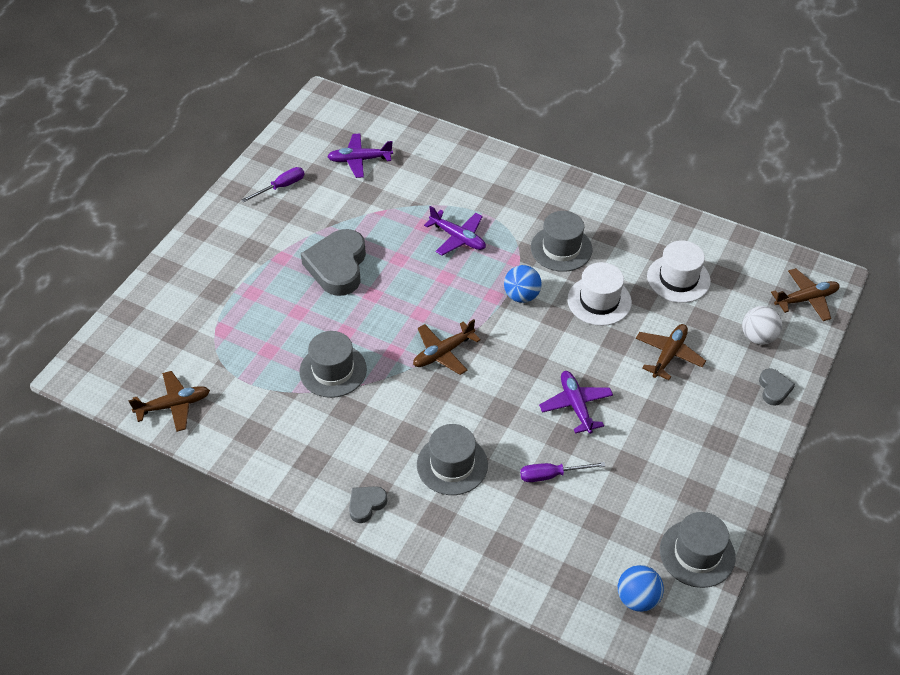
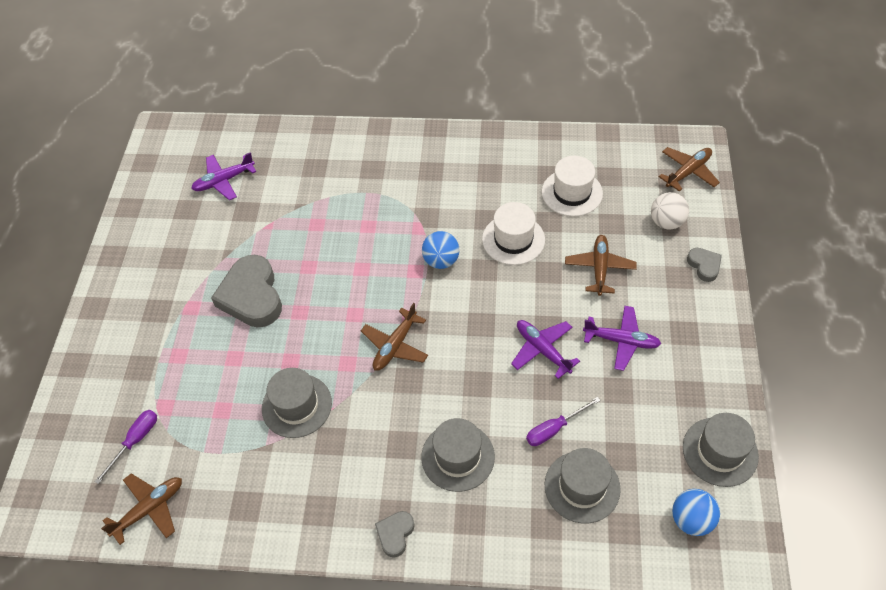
camera: 20 degrees left, 5 degrees up
purple screwdriver [242,167,305,202] -> purple screwdriver moved to [95,410,157,484]
purple plane [424,206,486,256] -> purple plane moved to [583,306,661,371]
grey hat [531,211,593,272] -> grey hat moved to [545,448,621,523]

